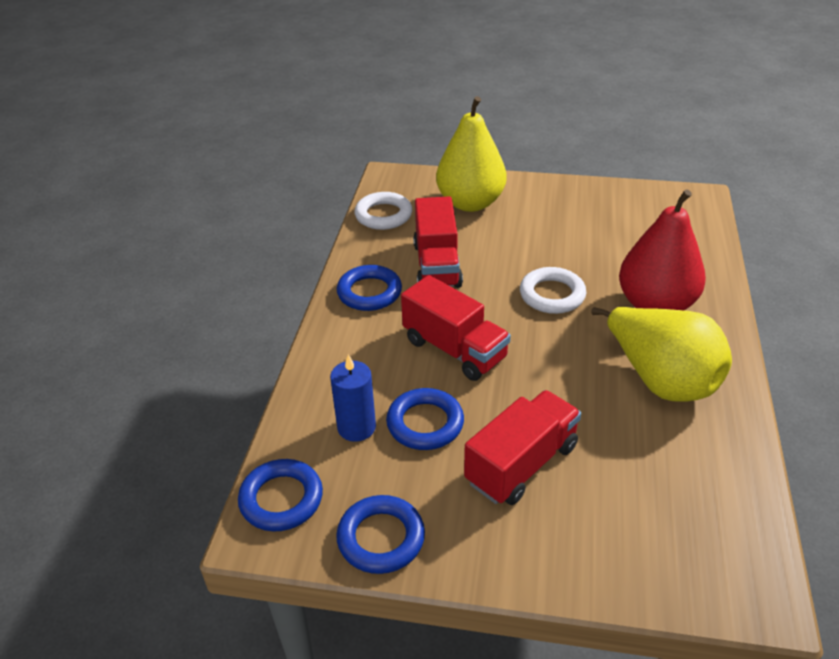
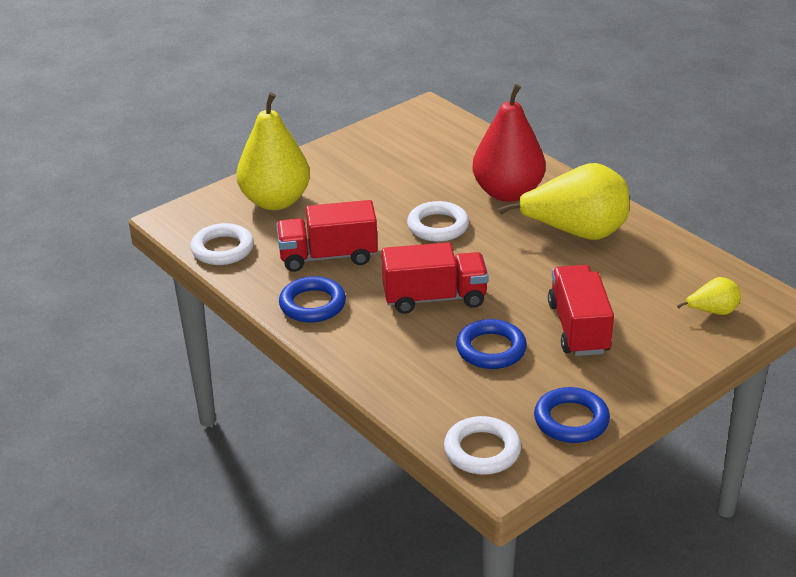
camera: 50 degrees left, 5 degrees down
blue ring [238,459,323,531] -> white ring [444,416,521,475]
blue candle [330,354,376,442] -> none
red truck [413,196,463,288] -> red truck turned 135 degrees clockwise [276,200,378,272]
none -> yellow pear [677,277,741,315]

